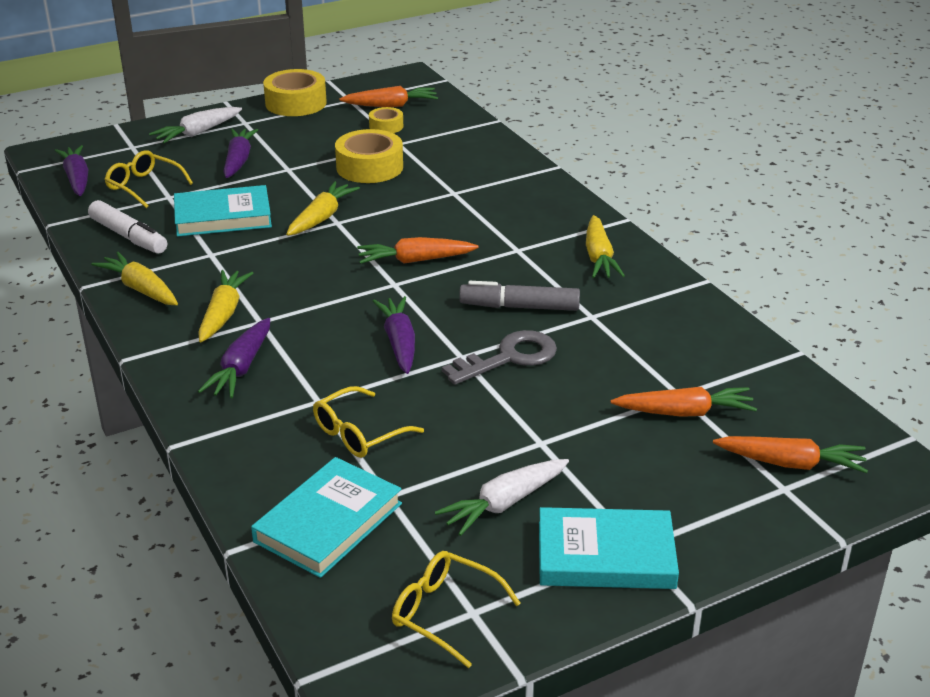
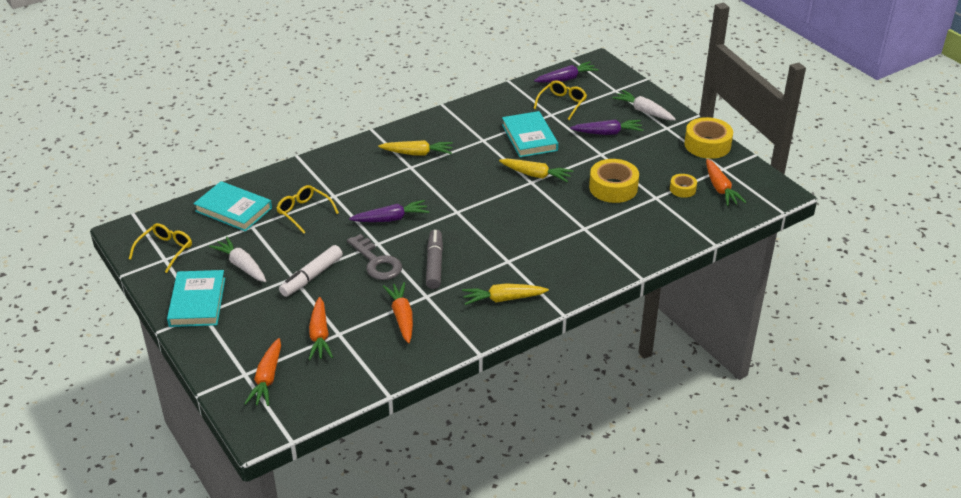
camera: 85 degrees right, 5 degrees up
white marker [88,200,167,254] -> white marker moved to [279,245,343,297]
yellow carrot [91,252,178,305] -> none
purple carrot [198,318,270,398] -> none
orange carrot [357,237,479,264] -> orange carrot moved to [383,282,413,343]

